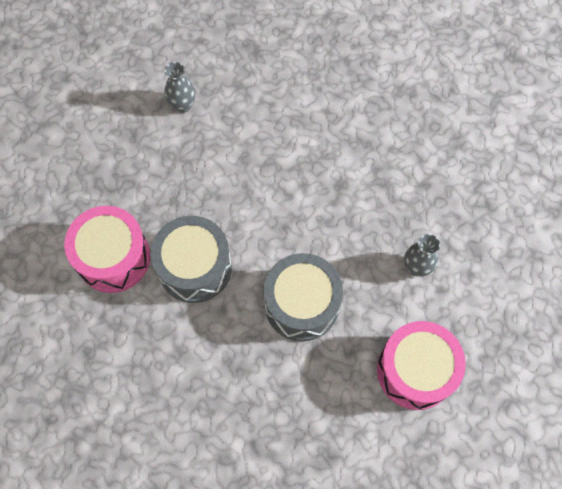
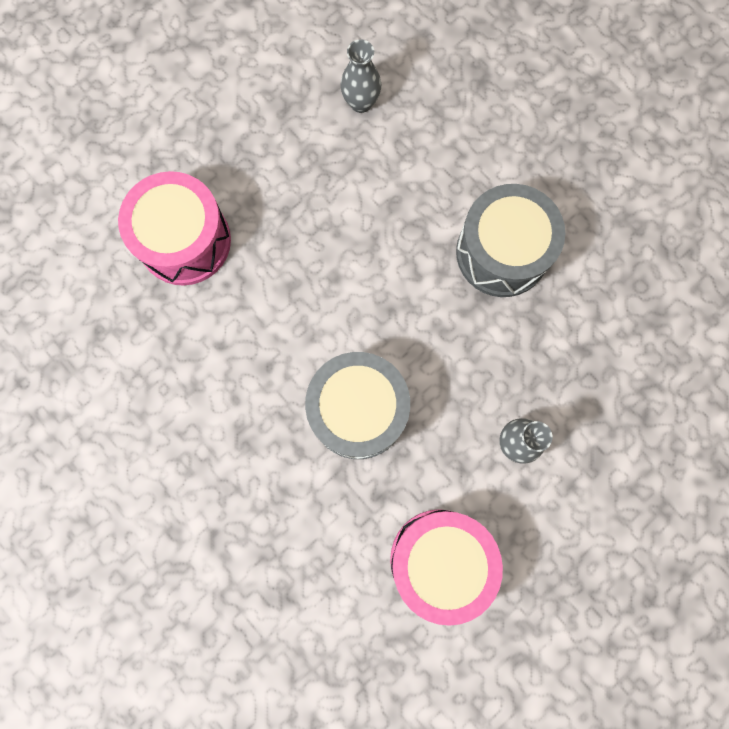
camera: 30 degrees right, 10 degrees up
grey drum [151,216,232,303] -> grey drum moved to [456,184,565,297]

